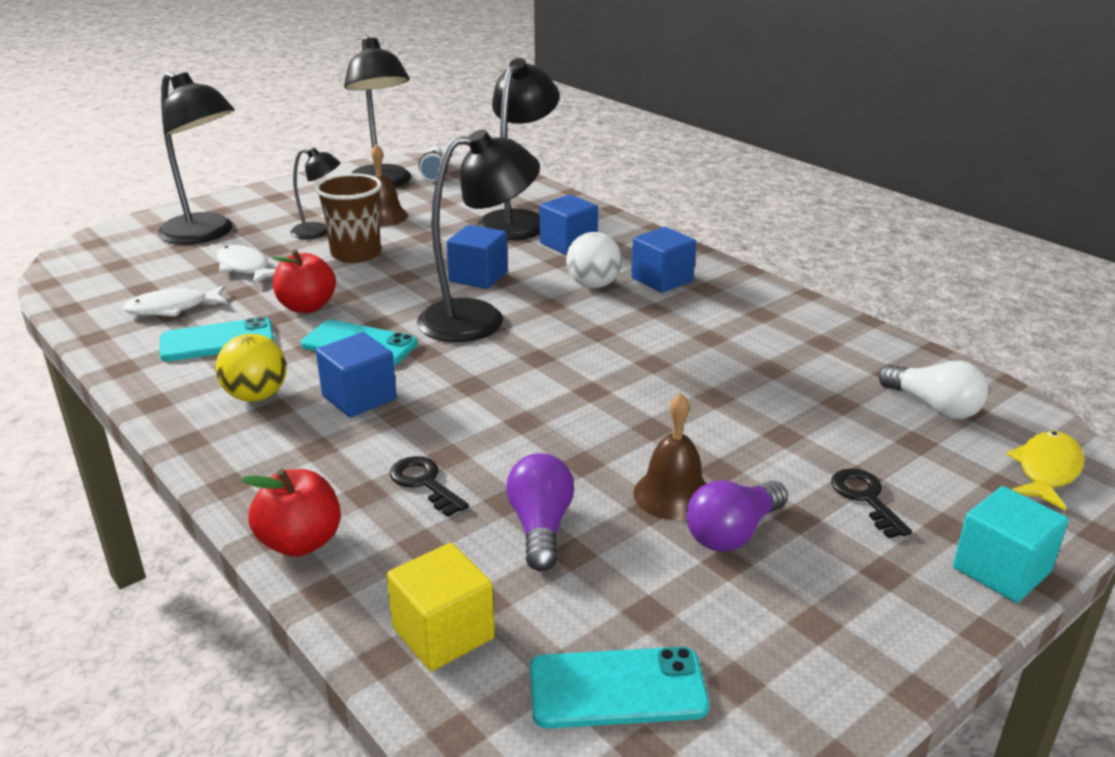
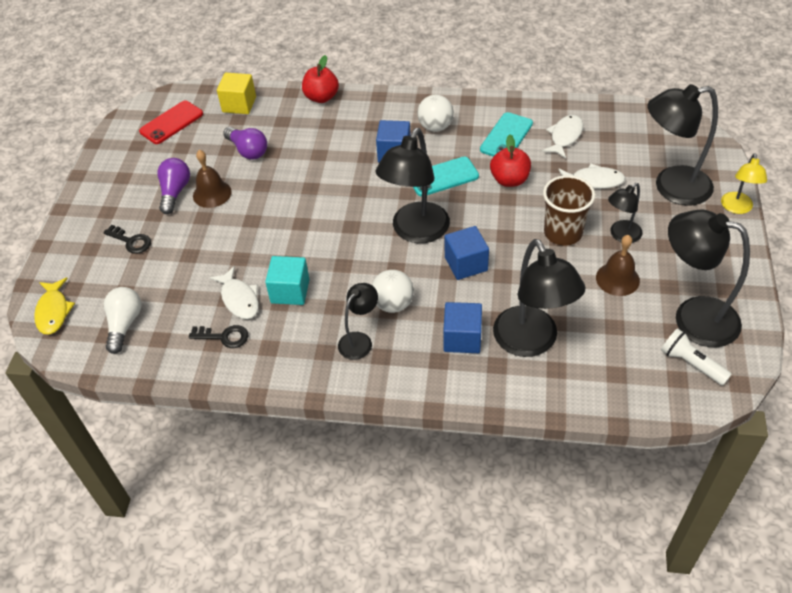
camera: 140 degrees right, 20 degrees up
yellow ball [216,334,286,402] -> white ball [417,95,454,132]
black key [390,456,469,517] -> black key moved to [189,325,248,348]
turquoise phone [530,647,709,728] -> red phone [139,101,203,144]
blue cube [631,227,696,293] -> black lamp [338,283,378,360]
white light bulb [878,361,989,419] -> white light bulb turned 90 degrees clockwise [104,287,141,354]
turquoise cube [953,486,1069,603] -> turquoise cube moved to [265,256,310,305]
none -> white fish [210,266,259,319]
none -> yellow lamp [721,153,767,214]

